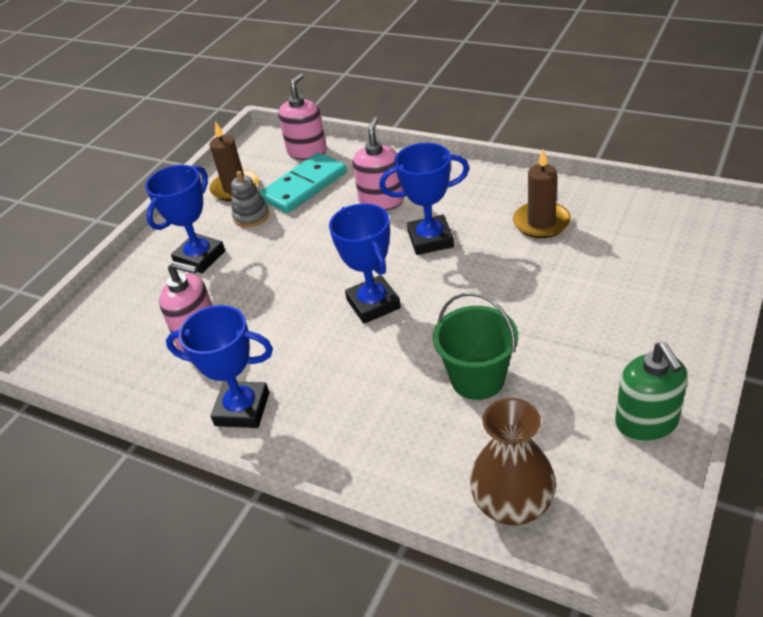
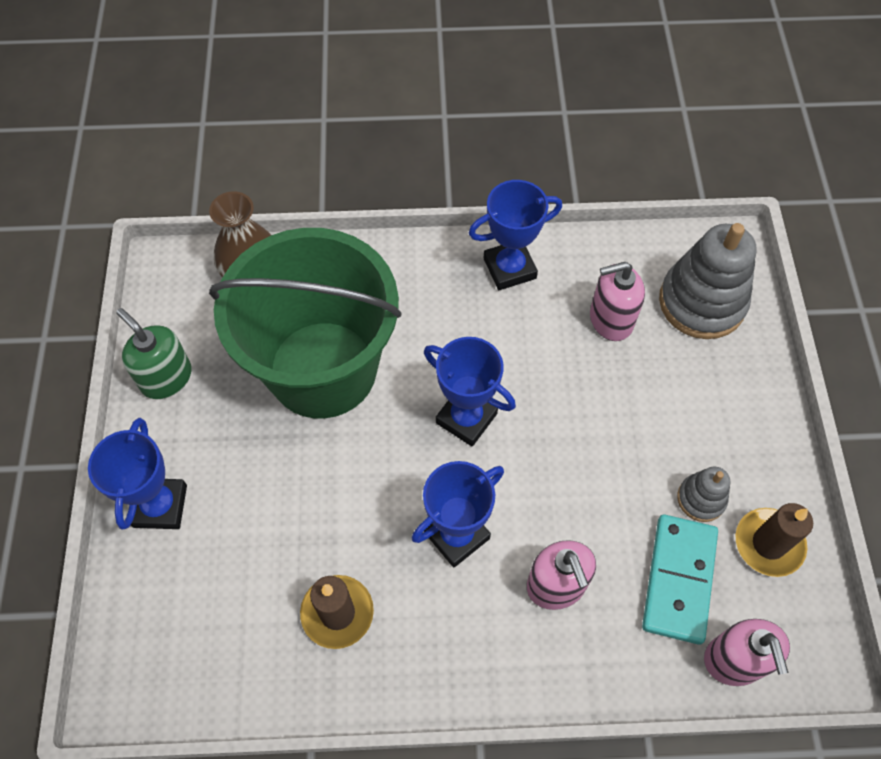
camera: 145 degrees right, 20 degrees up
blue trophy [145,165,225,273] -> blue trophy moved to [88,418,187,529]
green bucket [433,292,518,400] -> green bucket [209,228,402,419], size x2.13
none -> grey stacking toy [659,223,757,339]

